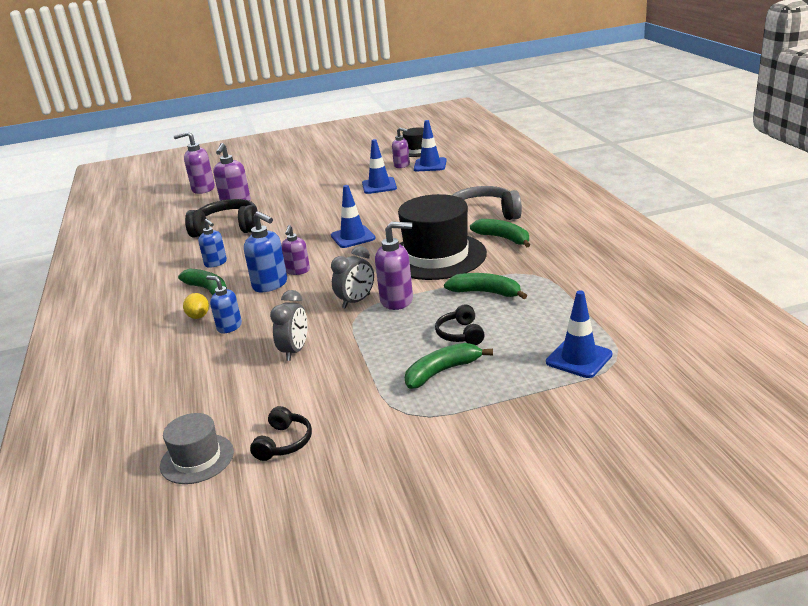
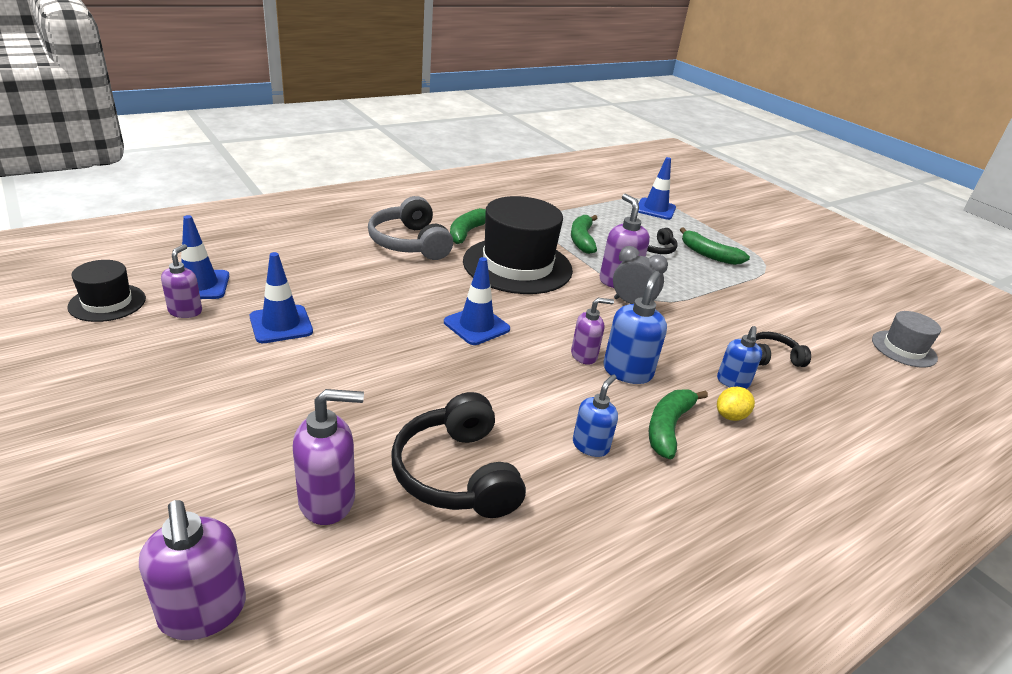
camera: 115 degrees left, 5 degrees up
black headphones [250,406,312,461] -> black headphones moved to [756,332,811,367]
grey clock [270,290,307,361] -> none

